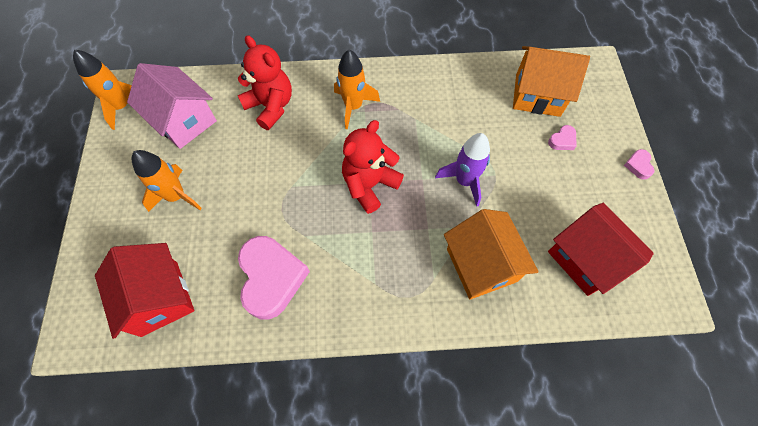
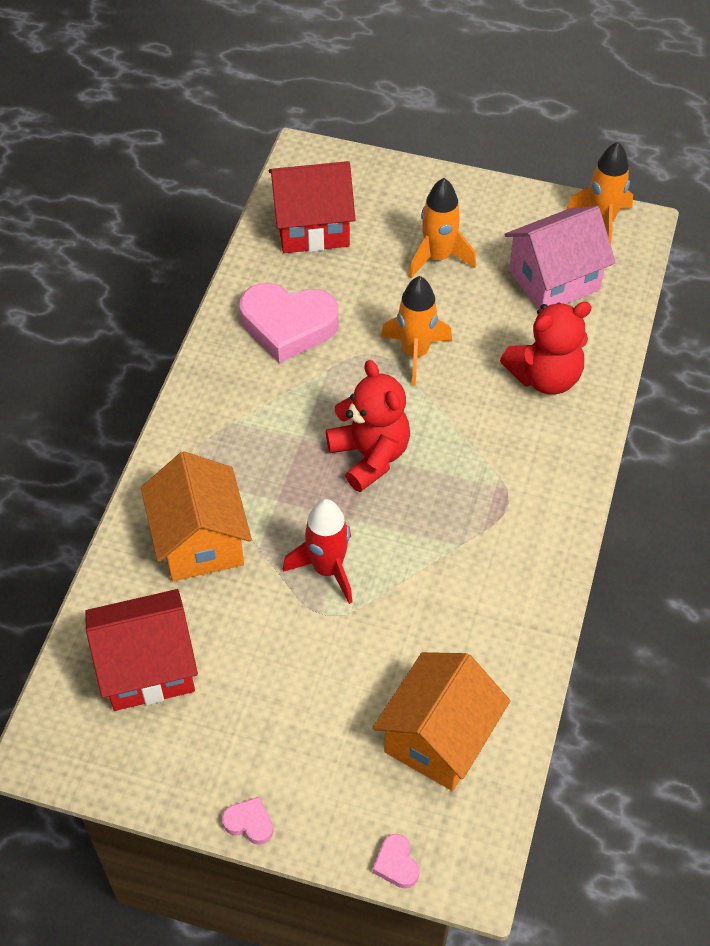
camera: 110 degrees right, 10 degrees down
orange rocket [334,50,380,129] -> orange rocket moved to [381,276,452,386]
purple rocket [435,133,490,207] -> red rocket [283,499,352,604]
orange house [444,209,539,299] -> orange house turned 75 degrees clockwise [141,452,252,581]
pink heart [548,125,576,150] -> pink heart moved to [373,833,419,889]

